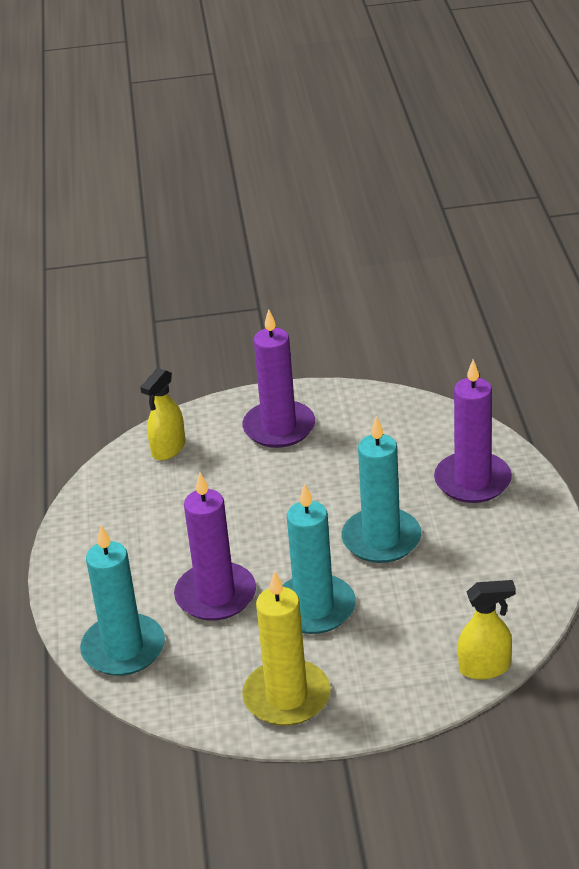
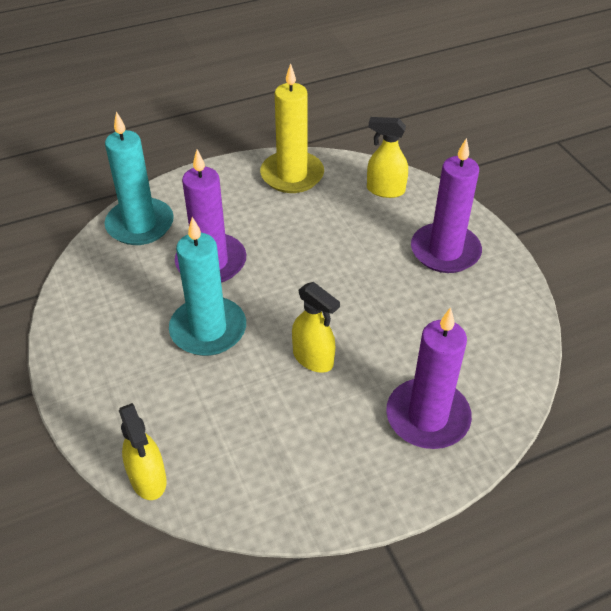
camera: 70 degrees right, 10 degrees up
yellow candle [242,570,331,726] -> yellow candle moved to [260,63,324,193]
turquoise candle [342,416,421,563] -> yellow spray bottle [292,282,340,373]

